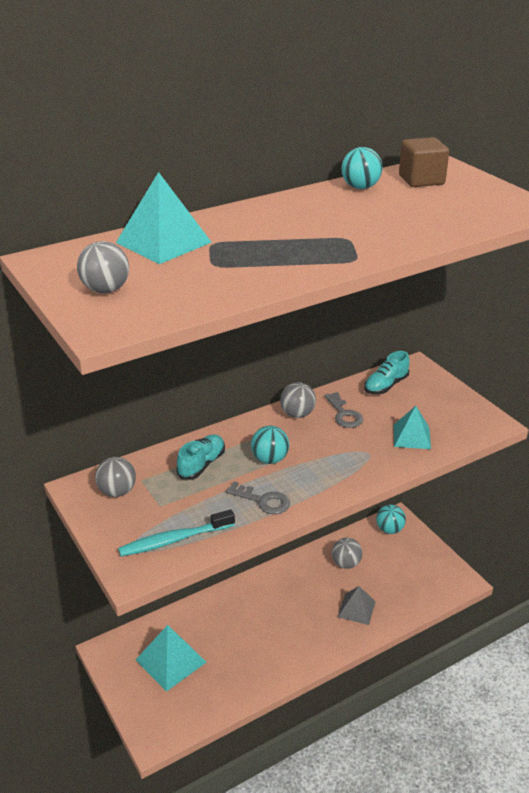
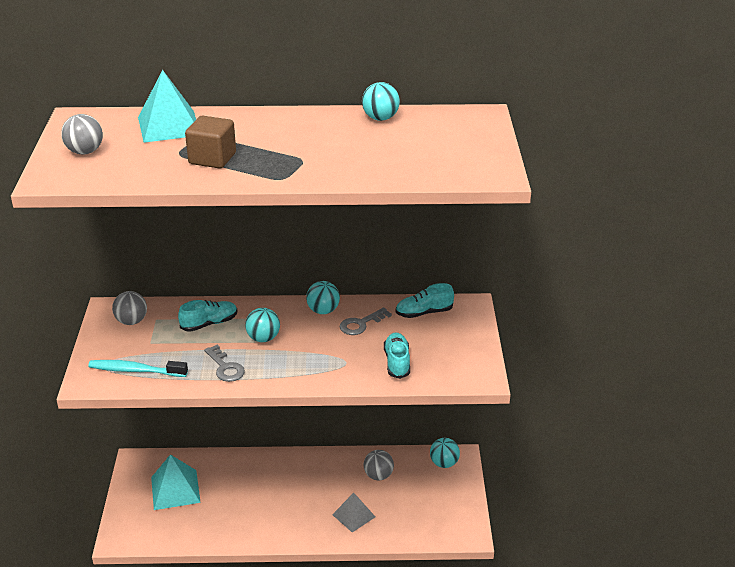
camera: 30 degrees right, 0 degrees up
grey ball [280,382,316,418] -> turquoise ball [306,281,340,314]
grey key [324,392,363,428] -> grey key turned 45 degrees clockwise [339,307,392,335]
turquoise pyramid [394,406,431,449] -> turquoise shoe [384,332,410,379]
brown cube [399,137,449,187] -> brown cube moved to [185,116,236,169]

